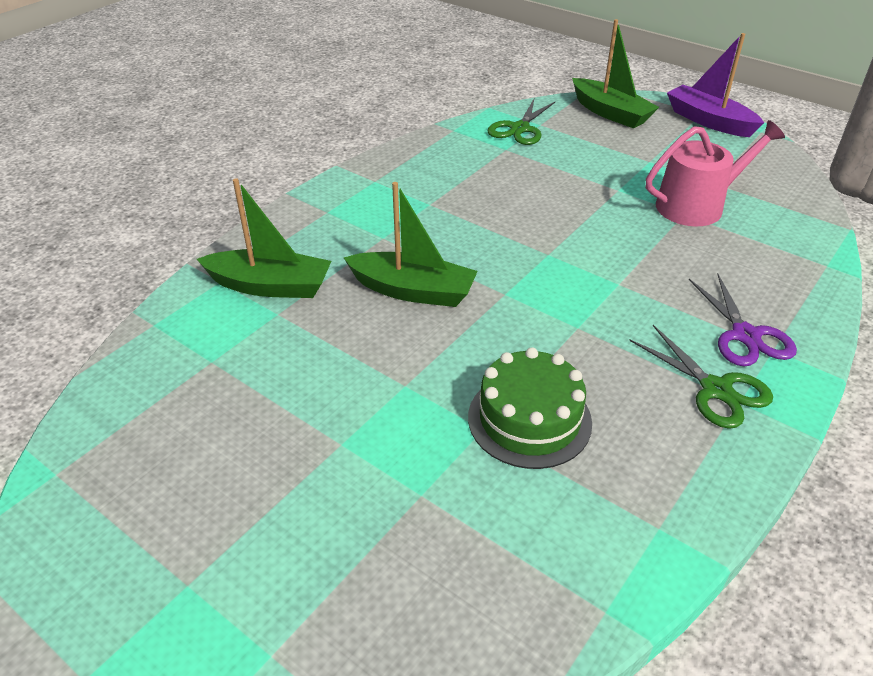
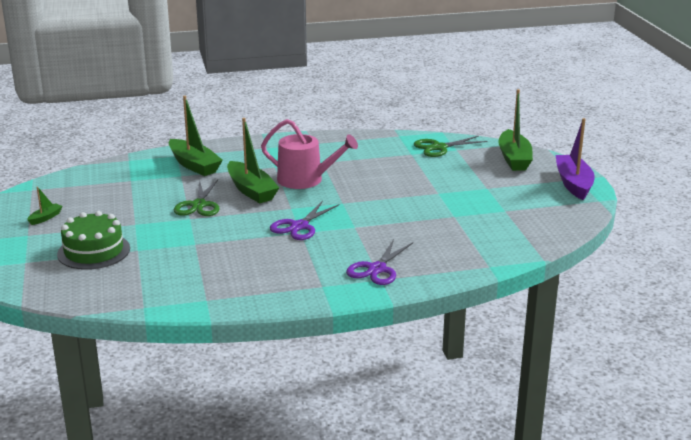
camera: 40 degrees right, 15 degrees down
green cake [468,347,592,469] -> green cake moved to [57,211,130,270]
green scissors [629,325,773,429] -> green scissors moved to [174,180,220,216]
pink watering can [646,120,785,226] -> pink watering can moved to [261,119,358,189]
none -> green boat [27,187,63,225]
none -> purple scissors [270,201,339,240]

